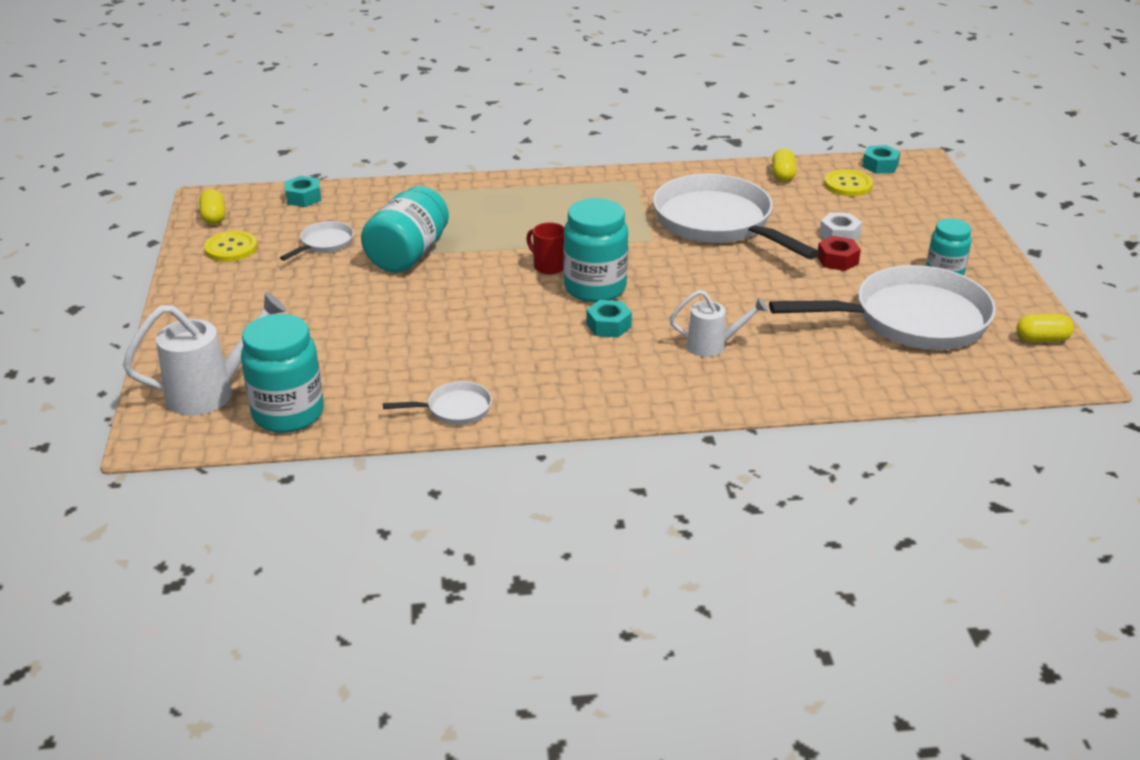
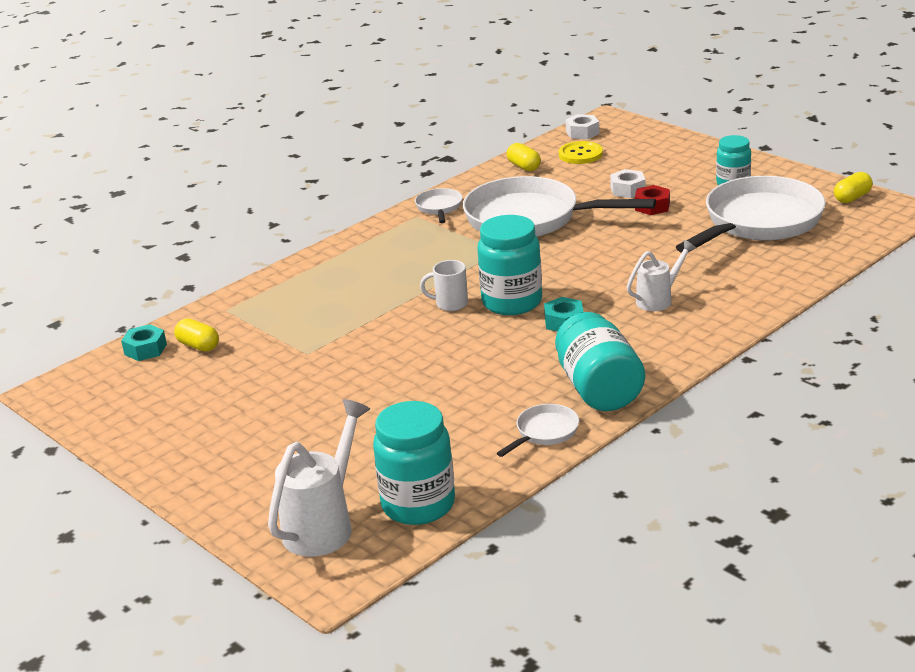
camera: 35 degrees left, 5 degrees down
yellow capsule [199,189,225,225] -> yellow capsule moved to [174,319,219,352]
yellow button [204,231,258,262] -> none
white pan [280,221,354,261] -> white pan moved to [415,188,463,223]
turquoise jar [361,186,449,273] -> turquoise jar moved to [555,312,645,411]
red mug [526,222,565,274] -> white mug [420,260,468,311]
turquoise nut [862,145,900,174] -> white nut [566,114,599,139]

